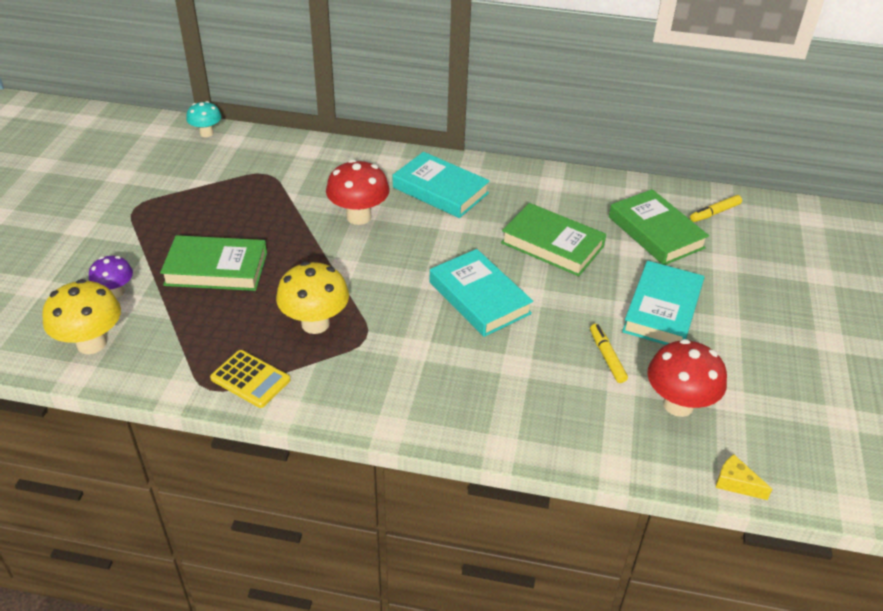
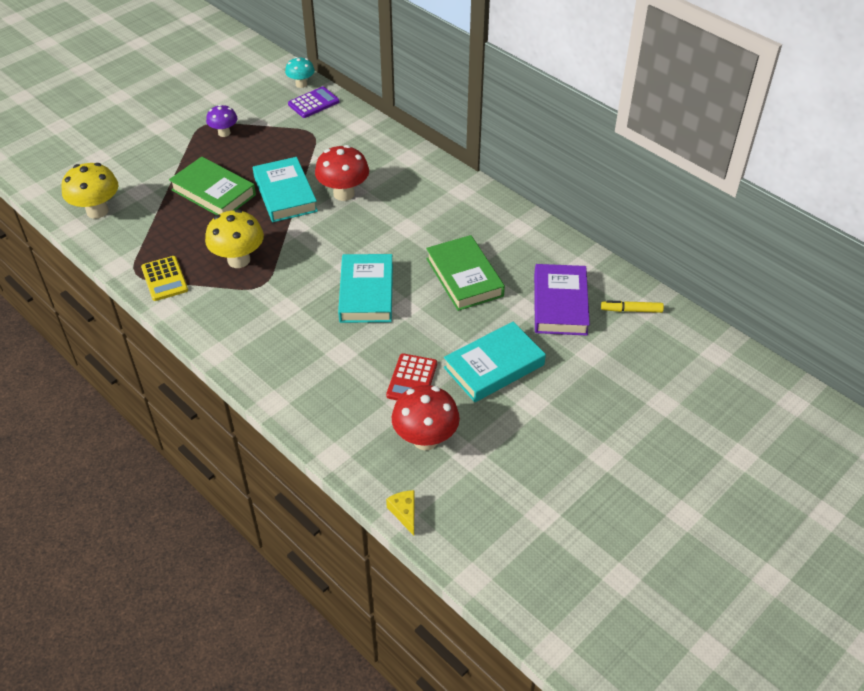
camera: 35 degrees right, 5 degrees up
purple mushroom [89,256,133,298] -> purple mushroom moved to [206,104,238,137]
turquoise book [393,152,490,218] -> turquoise book moved to [253,157,318,222]
yellow marker [590,324,628,383] -> red calculator [386,354,437,400]
green book [609,189,709,265] -> purple book [534,264,590,336]
none -> purple calculator [288,87,340,118]

